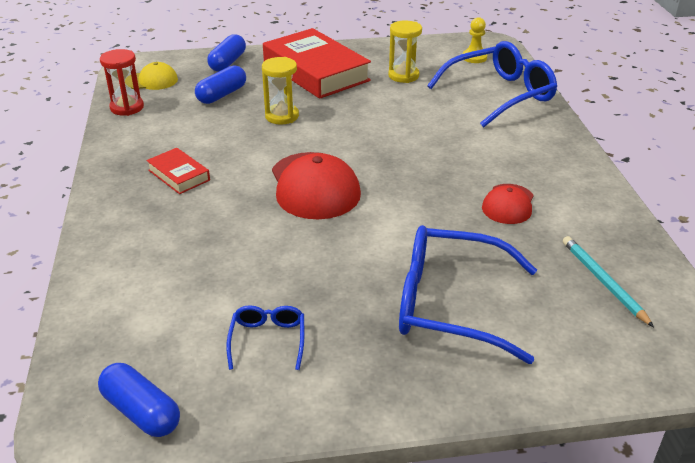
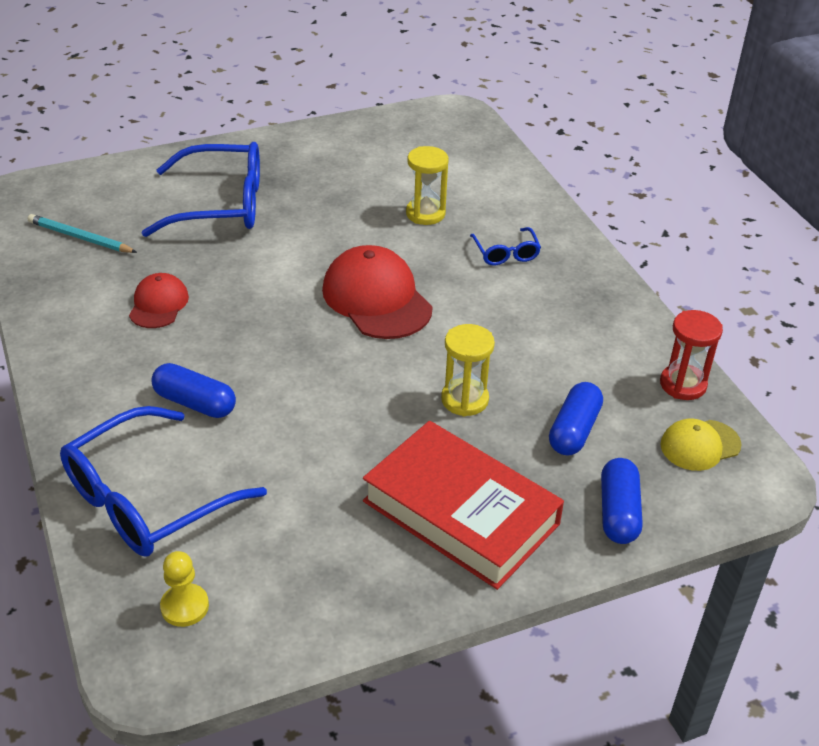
camera: 165 degrees right, 5 degrees up
blue capsule [98,363,180,437] -> blue capsule moved to [151,363,236,418]
red book [146,148,210,194] -> none
blue glasses [226,305,304,370] -> blue glasses moved to [470,227,541,265]
yellow hourglass [388,20,422,83] -> yellow hourglass moved to [406,146,449,225]
turquoise pencil [563,236,654,327] -> turquoise pencil turned 150 degrees clockwise [28,214,137,253]

